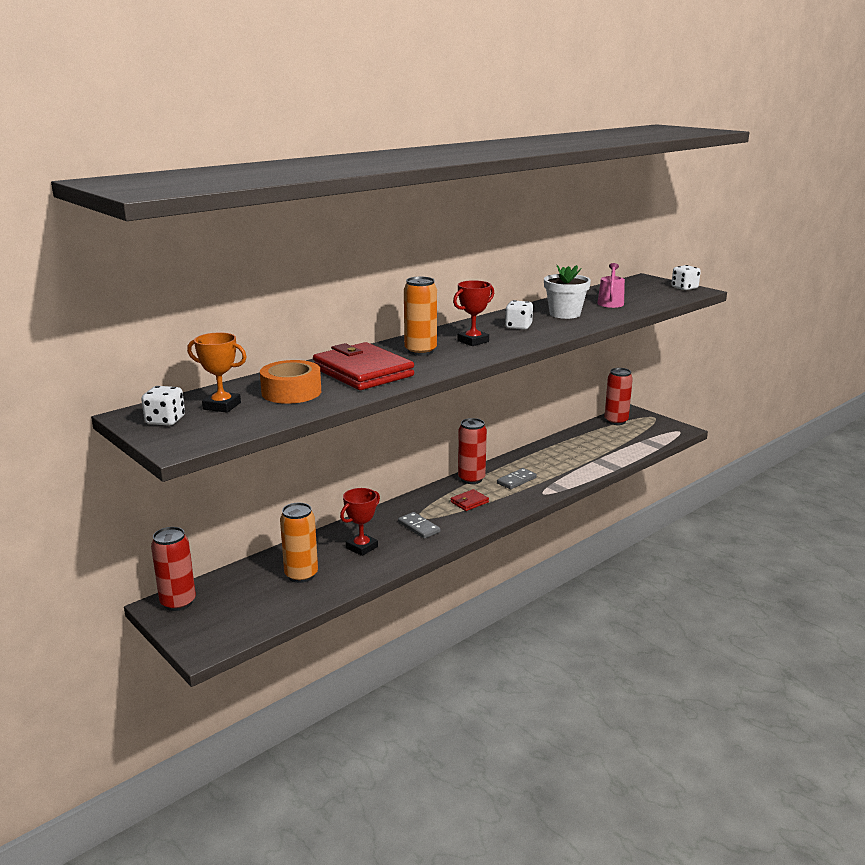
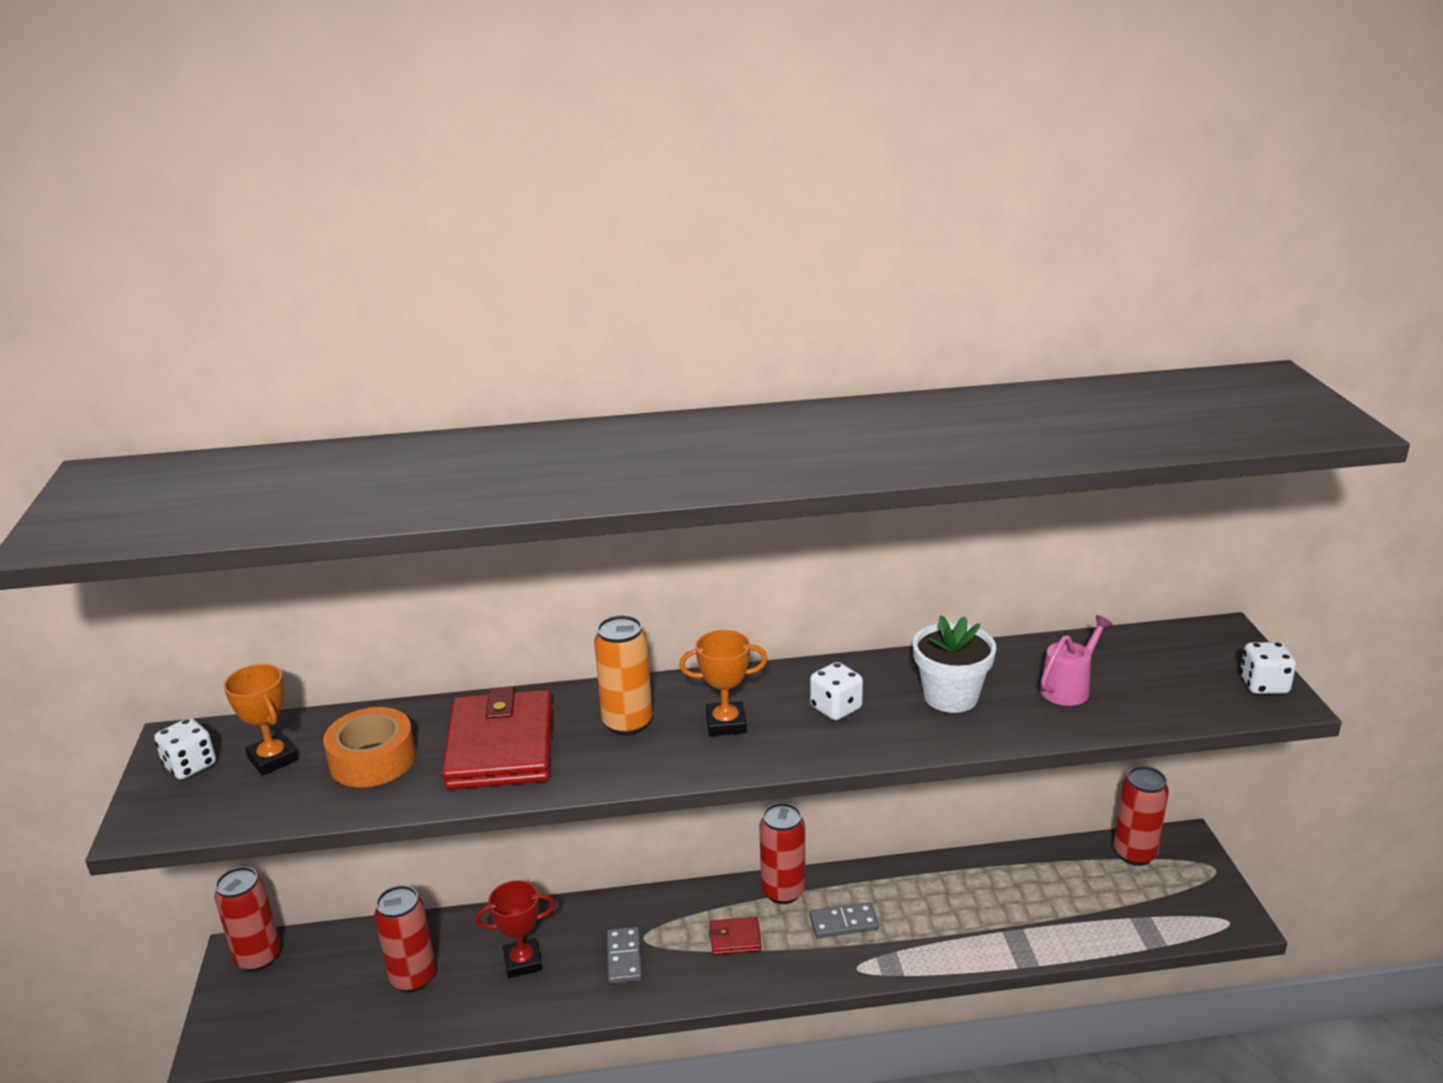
camera: 35 degrees right, 5 degrees up
orange can [280,503,318,583] -> red can [374,885,436,993]
red trophy [453,280,494,346] -> orange trophy [679,630,768,736]

